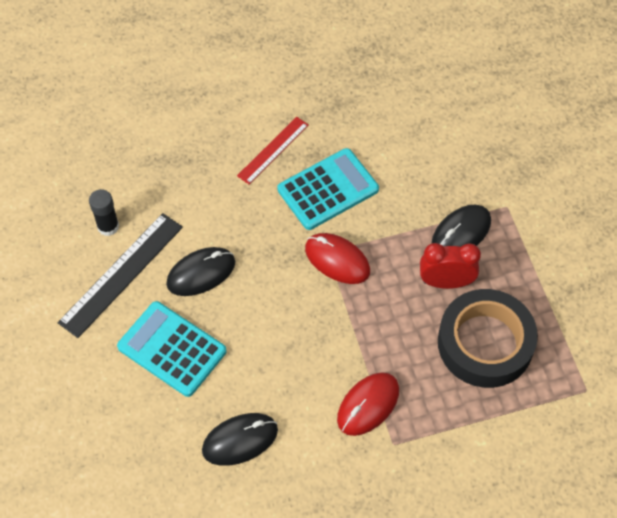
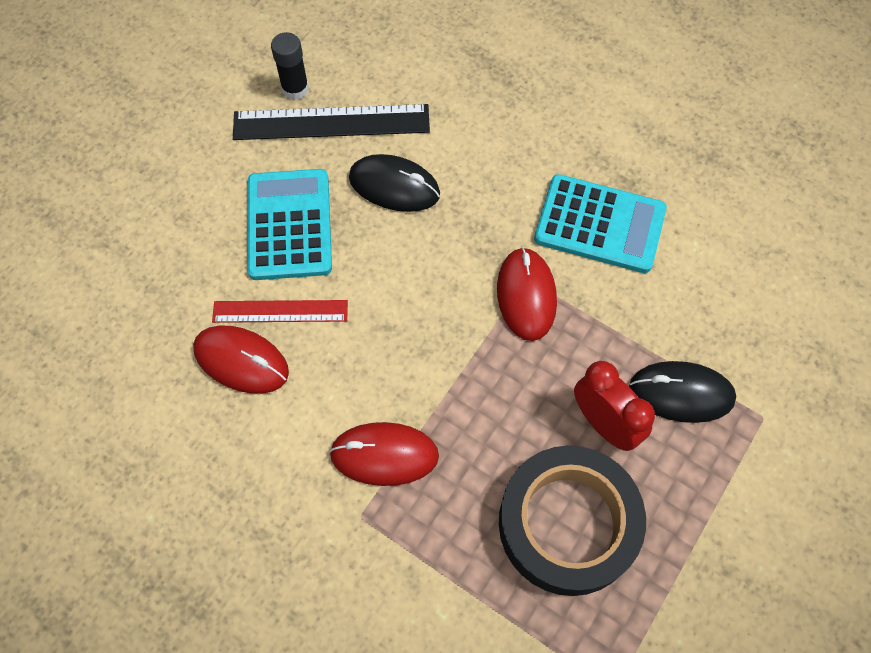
camera: 50 degrees right, 5 degrees up
black glue stick [89,189,119,236] -> black glue stick moved to [271,32,309,100]
black mouse [202,413,278,466] -> red mouse [193,326,289,394]
red ruler [237,117,308,184] -> red ruler moved to [212,300,348,323]

